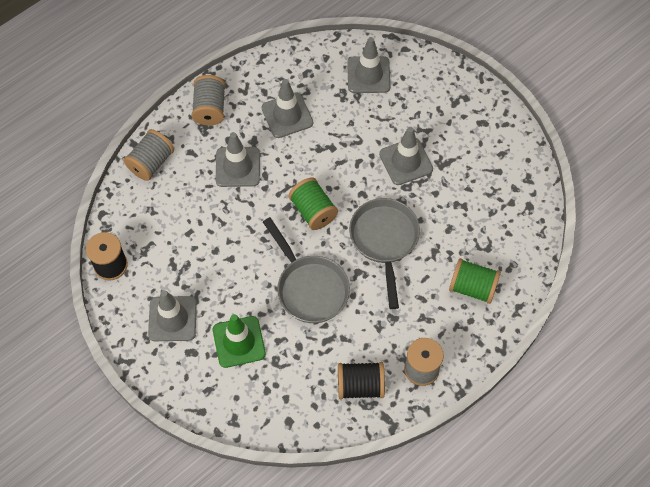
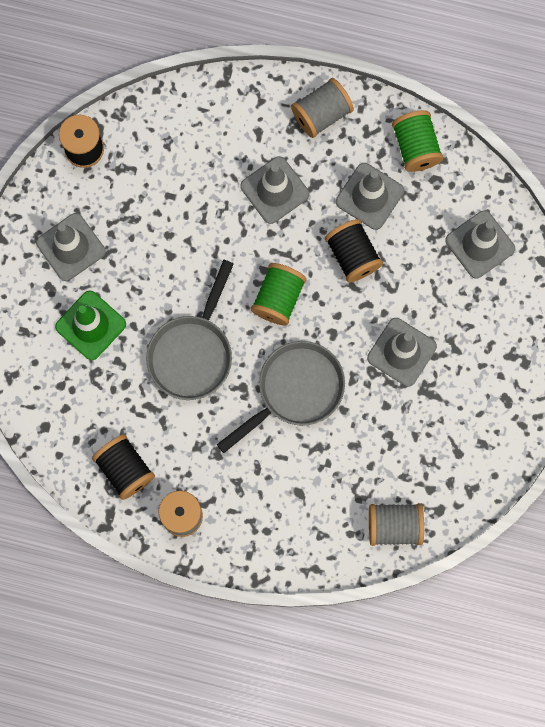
camera: 55 degrees right, 15 degrees up
grey spool [124,129,174,181] -> grey spool moved to [369,503,424,546]
green spool [449,258,501,304] -> green spool moved to [392,110,444,172]
none -> black spool [325,219,383,282]

